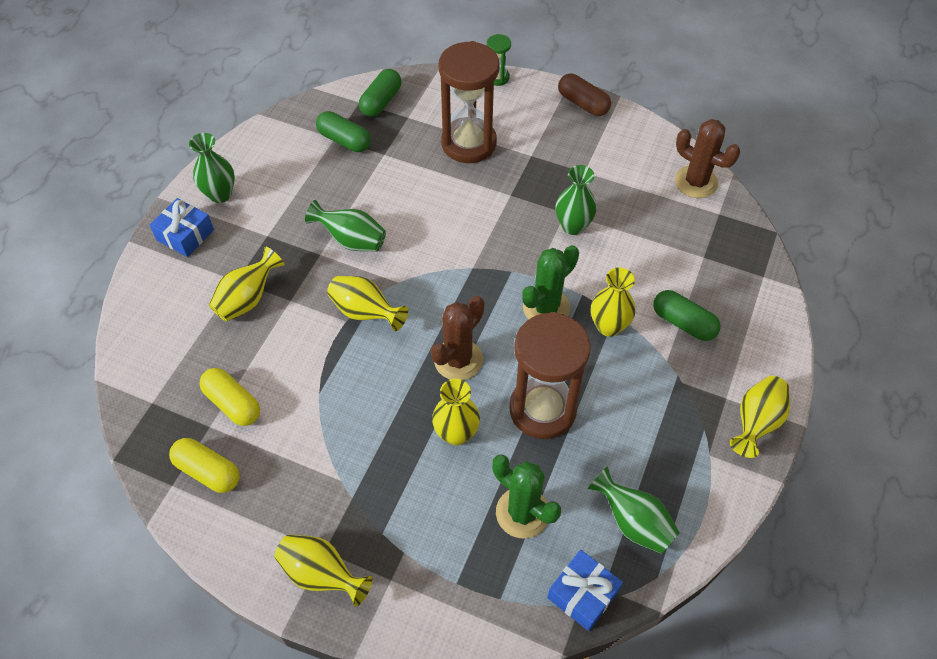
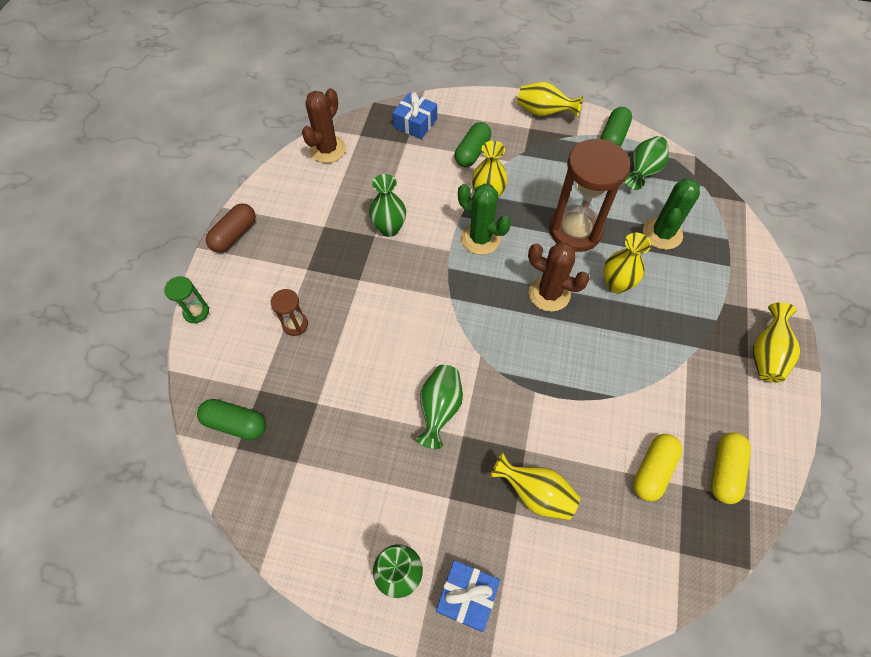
camera: 100 degrees left, 5 degrees up
green capsule [316,111,371,152] -> green capsule moved to [600,107,632,147]
yellow vase [327,276,408,331] -> none
brown hourglass [439,41,499,163] -> brown hourglass [271,289,308,336], size x0.45
blue gift [547,550,623,631] -> blue gift moved to [392,92,437,139]

